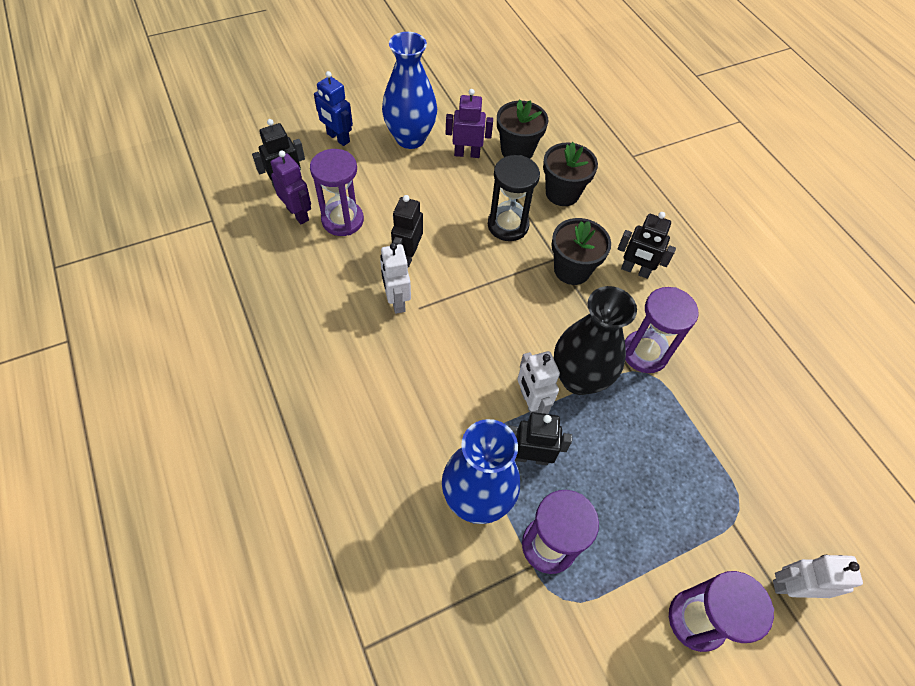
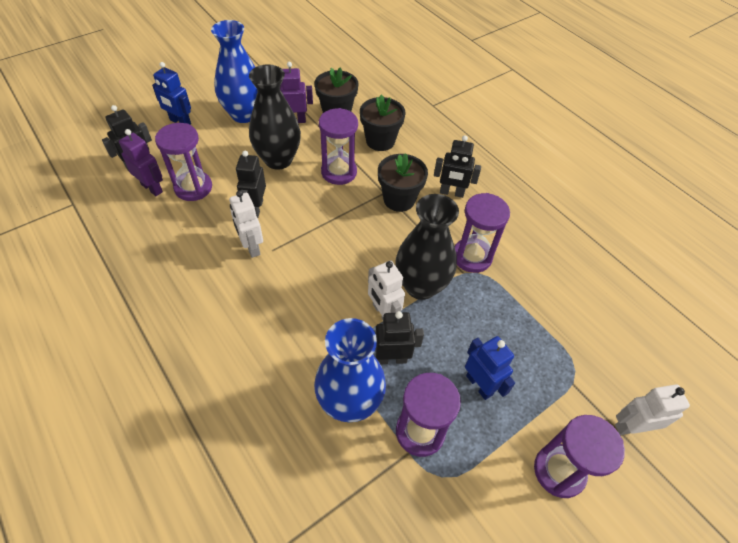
camera: 10 degrees left, 5 degrees down
black hourglass [488,155,540,241] -> purple hourglass [319,108,358,185]
none -> black vase [249,64,301,170]
none -> blue robot [465,336,515,400]

